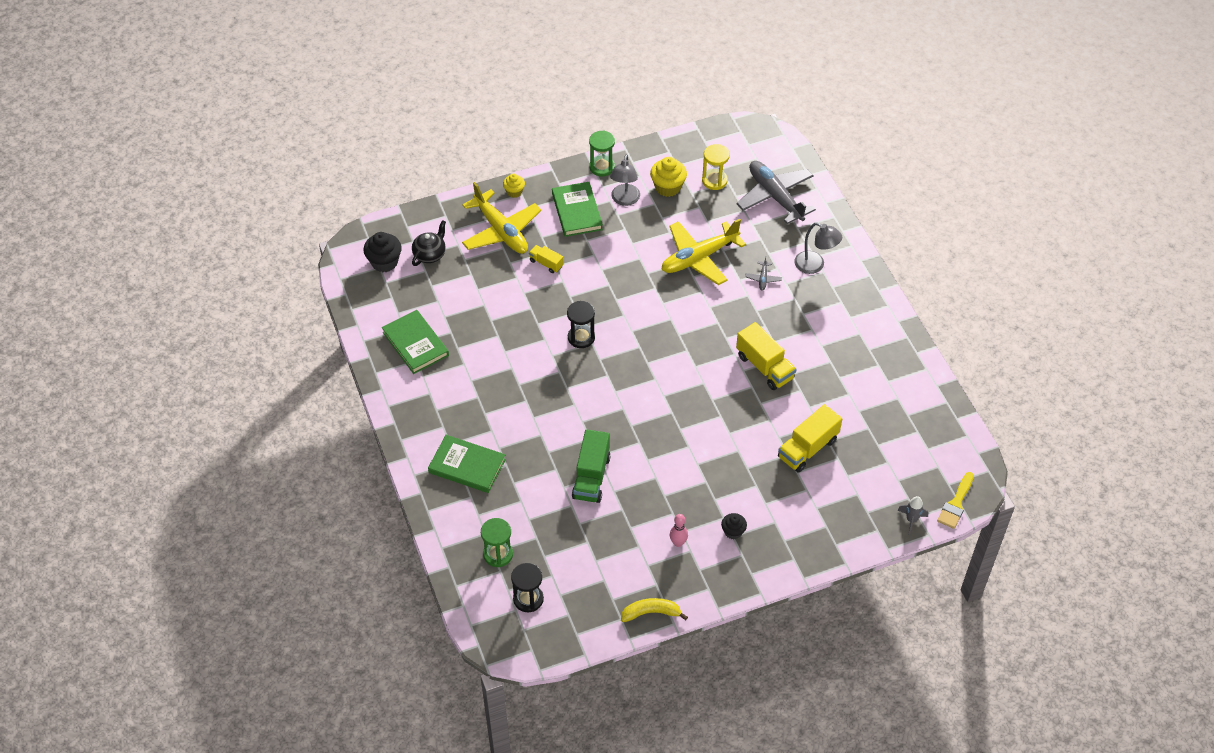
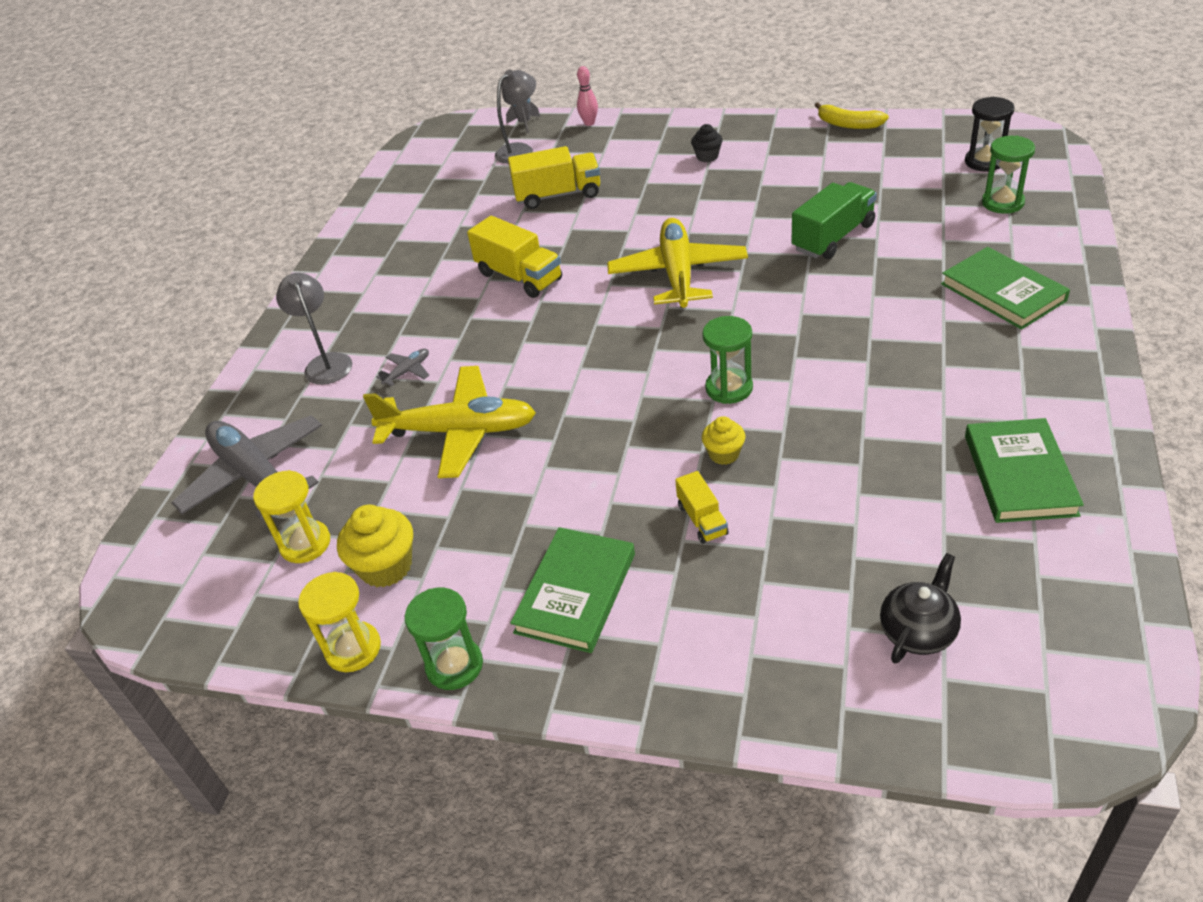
camera: 140 degrees left, 10 degrees down
black cupcake [363,232,402,272] -> none
black teapot [412,220,446,266] -> black teapot turned 150 degrees clockwise [880,553,961,663]
yellow plane [462,182,541,254] -> yellow plane moved to [607,218,748,308]
yellow cupcake [503,174,525,198] -> yellow cupcake moved to [702,416,745,465]
black hourglass [567,301,595,348] -> green hourglass [702,316,753,404]
grey lamp [610,155,640,206] -> grey lamp moved to [495,69,536,164]
pink bowling pin [670,514,688,547] -> pink bowling pin moved to [577,66,598,126]
yellow truck [736,322,796,390] -> yellow truck turned 135 degrees clockwise [467,216,562,298]
grey plane [737,161,816,224] -> grey plane turned 135 degrees clockwise [171,415,322,521]
yellow brush [937,472,974,529] -> none
none -> yellow hourglass [298,572,381,672]

